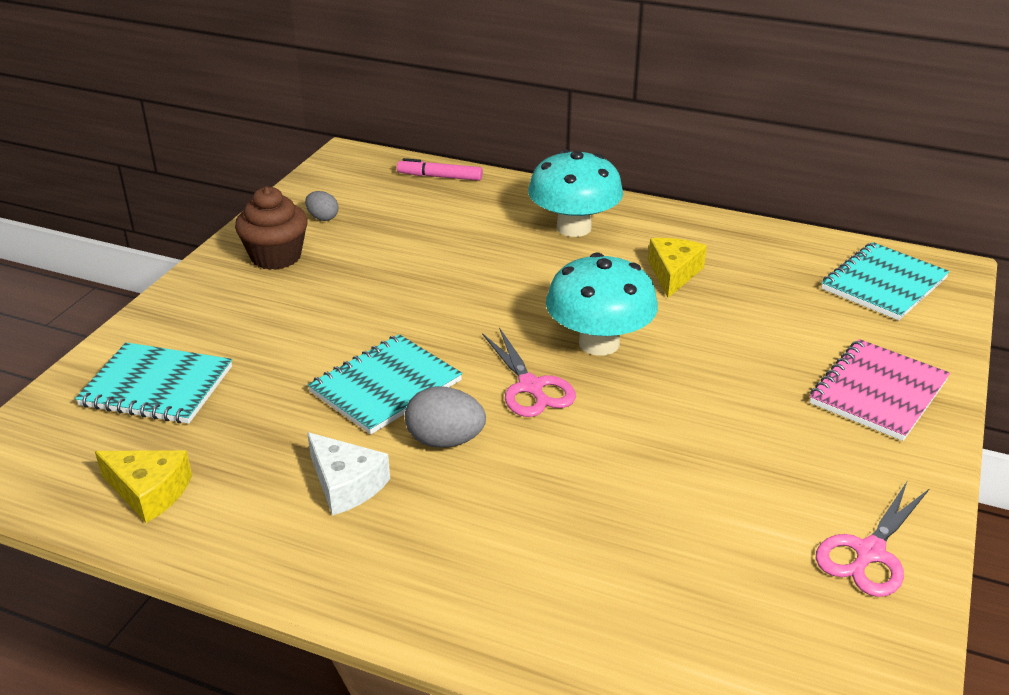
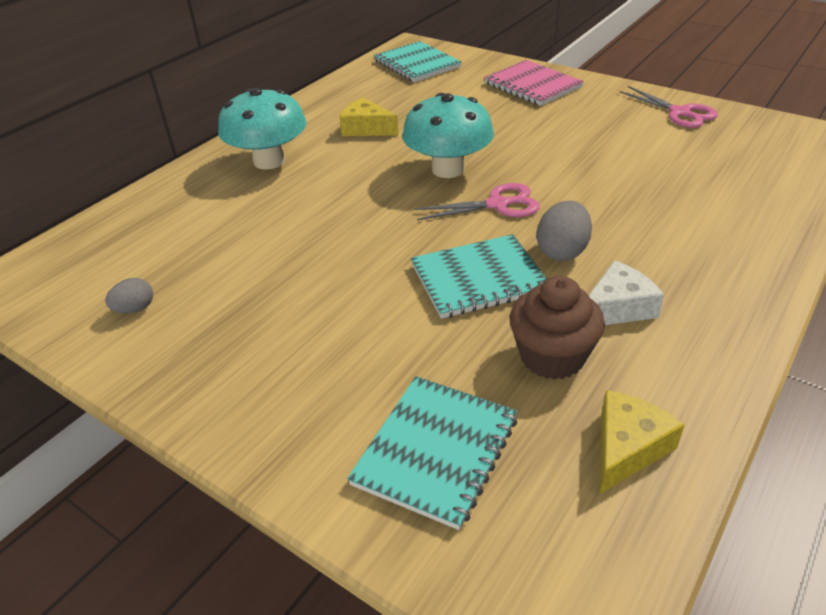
camera: 75 degrees left, 5 degrees up
brown cupcake [235,187,307,270] -> brown cupcake moved to [510,276,605,380]
turquoise notebook [308,334,462,434] -> turquoise notebook turned 75 degrees counterclockwise [411,234,547,319]
pink marker [397,158,483,181] -> none

